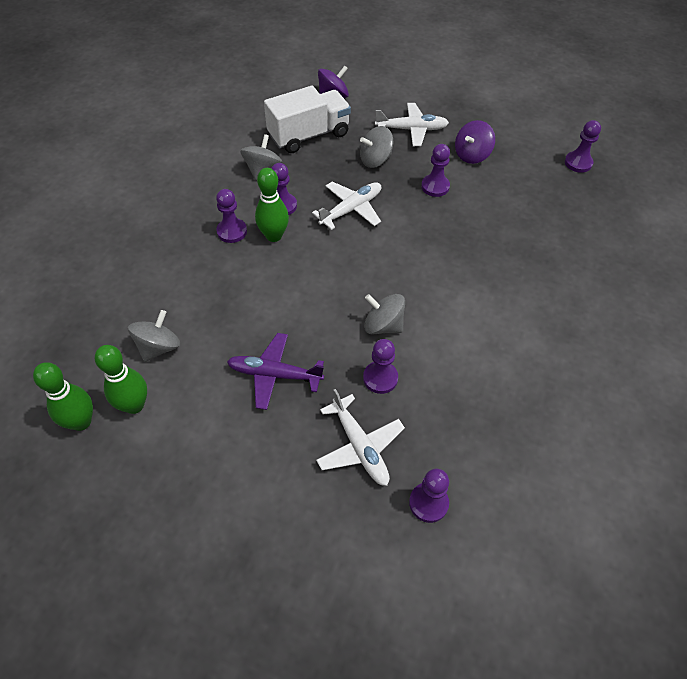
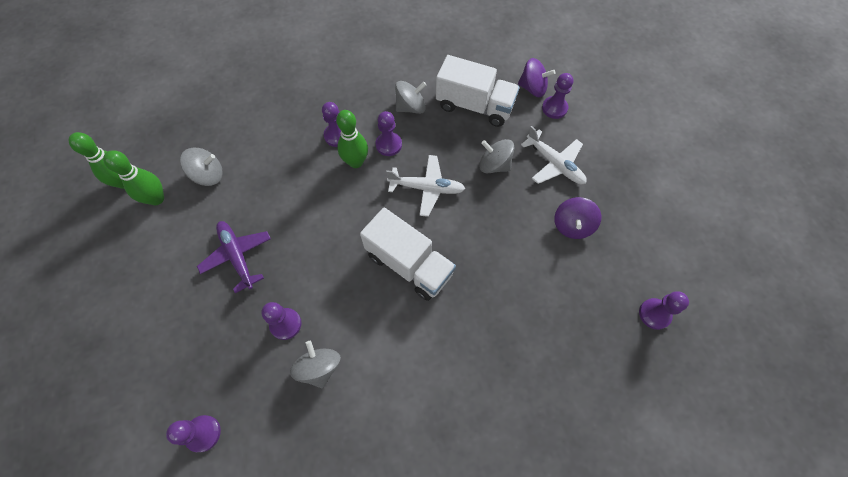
camera: 50 degrees right, 10 degrees up
white plane [316,389,405,486] -> none
grey spinning top [364,294,405,334] -> grey spinning top moved to [290,341,341,388]
purple pawn [421,144,450,197] -> purple pawn moved to [542,73,573,119]
purple spinning top [455,120,495,164] -> purple spinning top turned 75 degrees counterclockwise [554,197,601,239]
none -> white truck [360,207,456,301]

